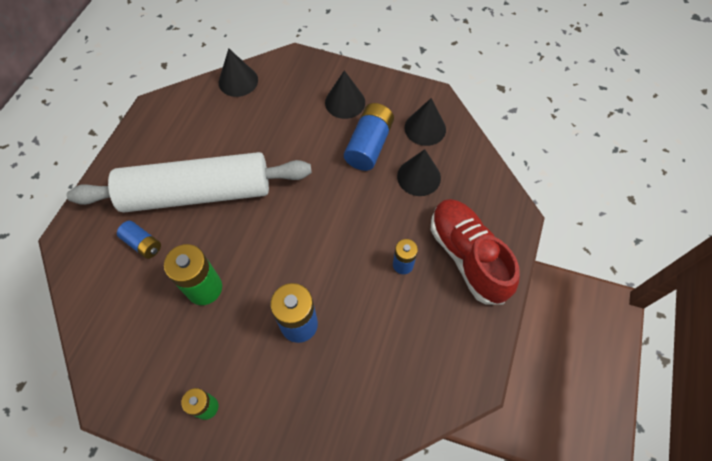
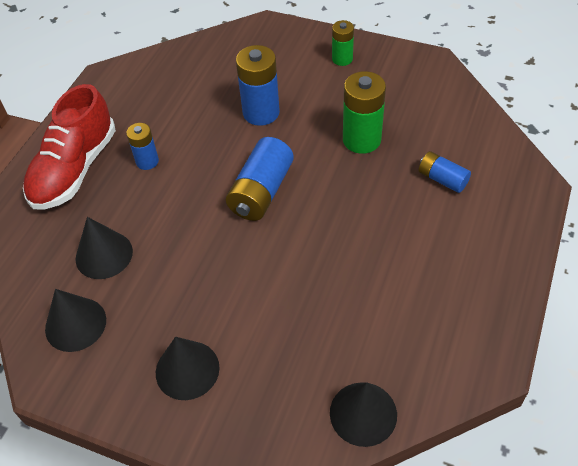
camera: 175 degrees left, 10 degrees down
white rolling pin [67,152,312,213] -> none
blue battery [344,103,394,171] -> blue battery moved to [226,137,294,221]
red shoe [431,199,520,305] -> red shoe turned 45 degrees clockwise [23,84,116,209]

